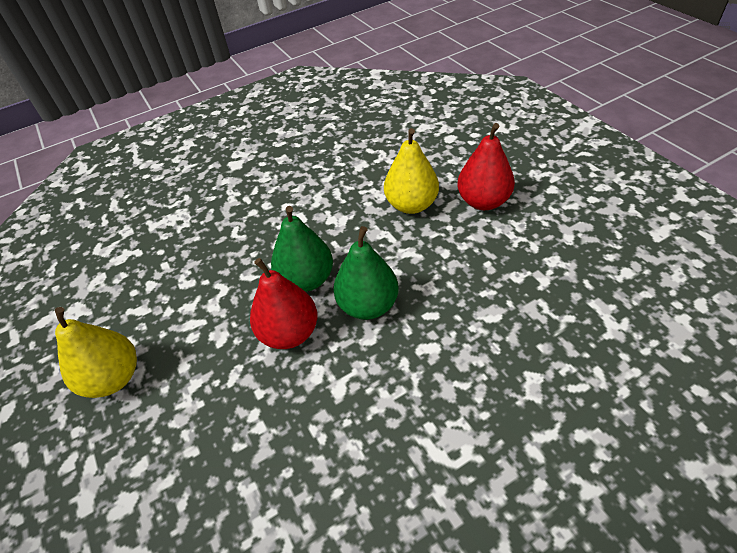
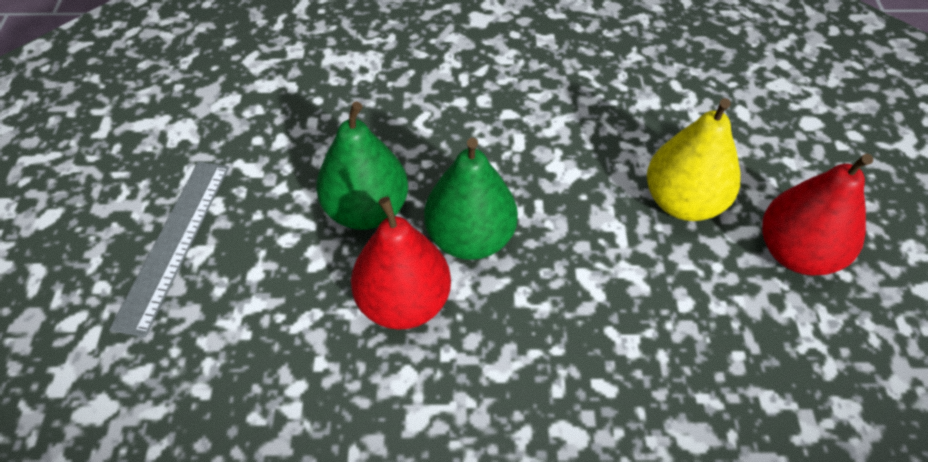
camera: 25 degrees right, 5 degrees up
yellow pear [55,307,137,398] -> grey ruler [109,161,229,337]
green pear [333,226,399,320] -> green pear moved to [316,101,408,230]

